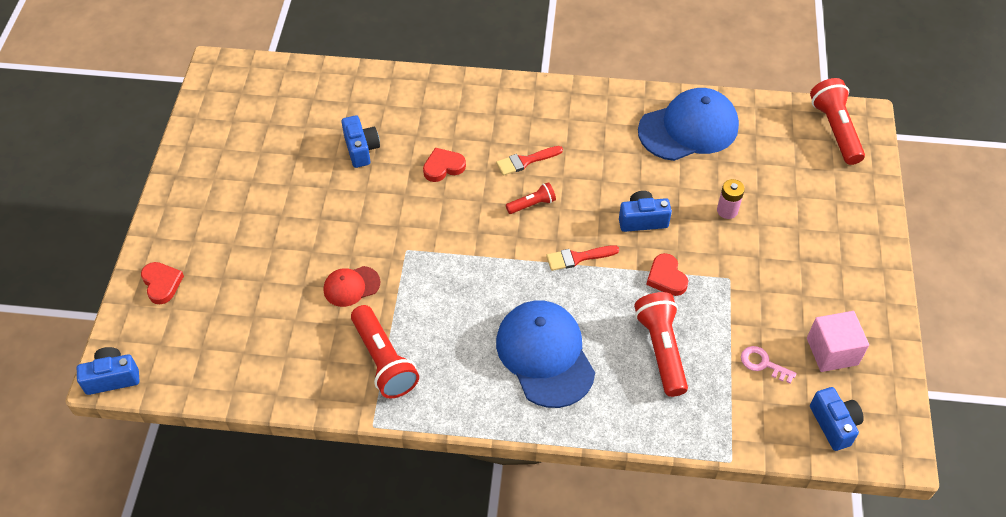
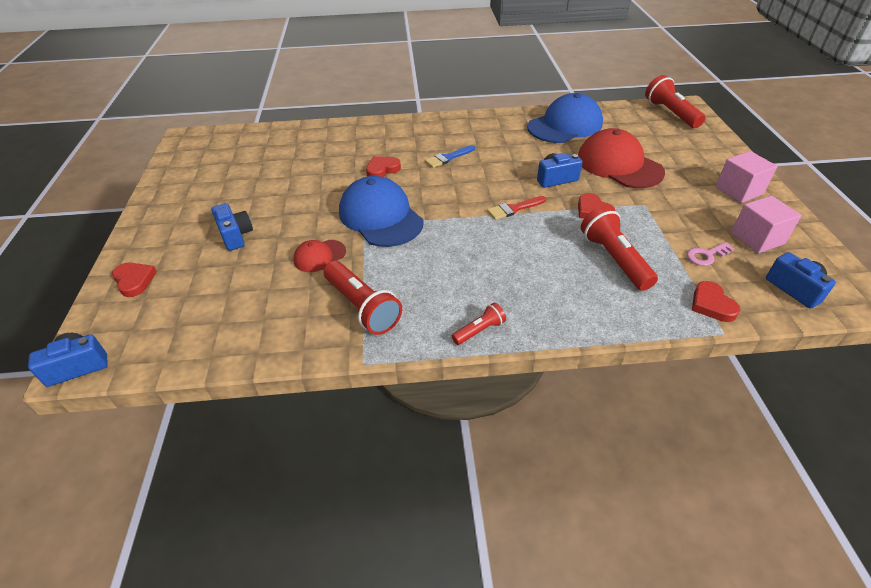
camera: 10 degrees left, 10 degrees down
blue camera [341,115,380,168] -> blue camera moved to [211,203,253,251]
red brush [496,146,563,176] -> blue brush [425,145,475,168]
blue cap [496,301,595,408] -> blue cap moved to [339,176,424,247]
red flashlight [506,182,556,214] -> red flashlight moved to [452,303,506,345]
pink battery [717,179,745,219] -> red cap [578,128,665,188]
pink key [741,346,797,384] -> pink key turned 45 degrees counterclockwise [687,242,734,266]
none -> red heart [692,281,740,322]
none -> pink cube [715,151,778,203]

